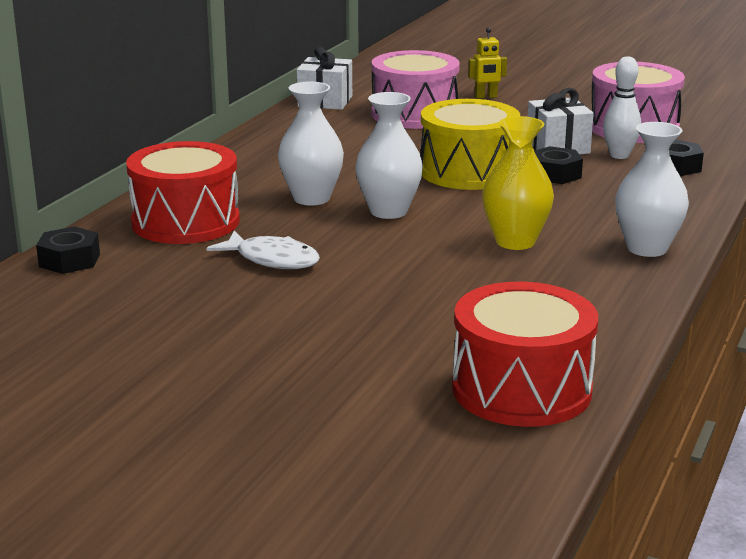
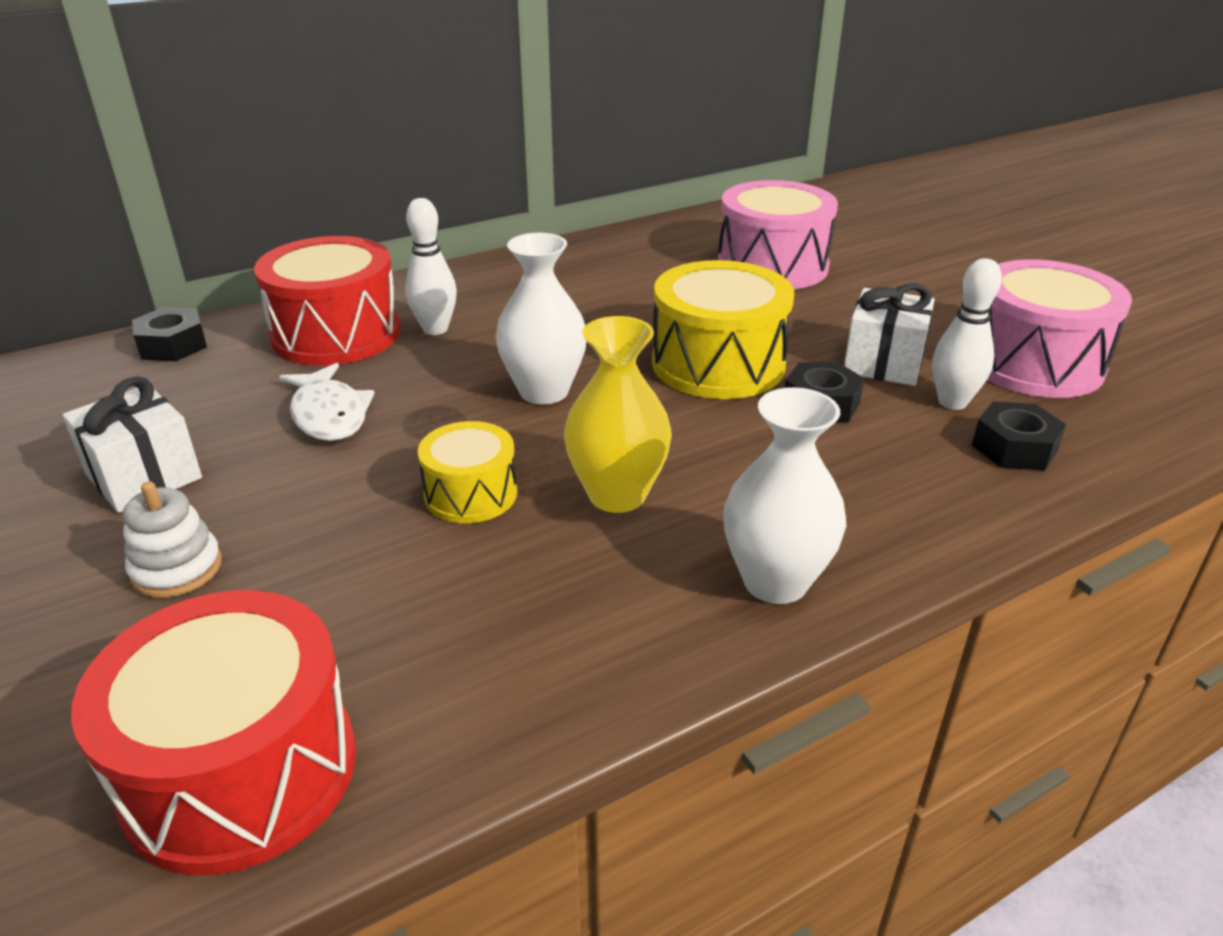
camera: 35 degrees right, 10 degrees up
white vase [278,82,344,206] -> none
white gift [297,47,352,110] -> white gift moved to [62,377,202,513]
yellow robot [468,28,507,99] -> none
none -> white stacking toy [123,481,222,598]
none -> white bowling pin [405,198,457,335]
none -> yellow drum [418,421,517,523]

